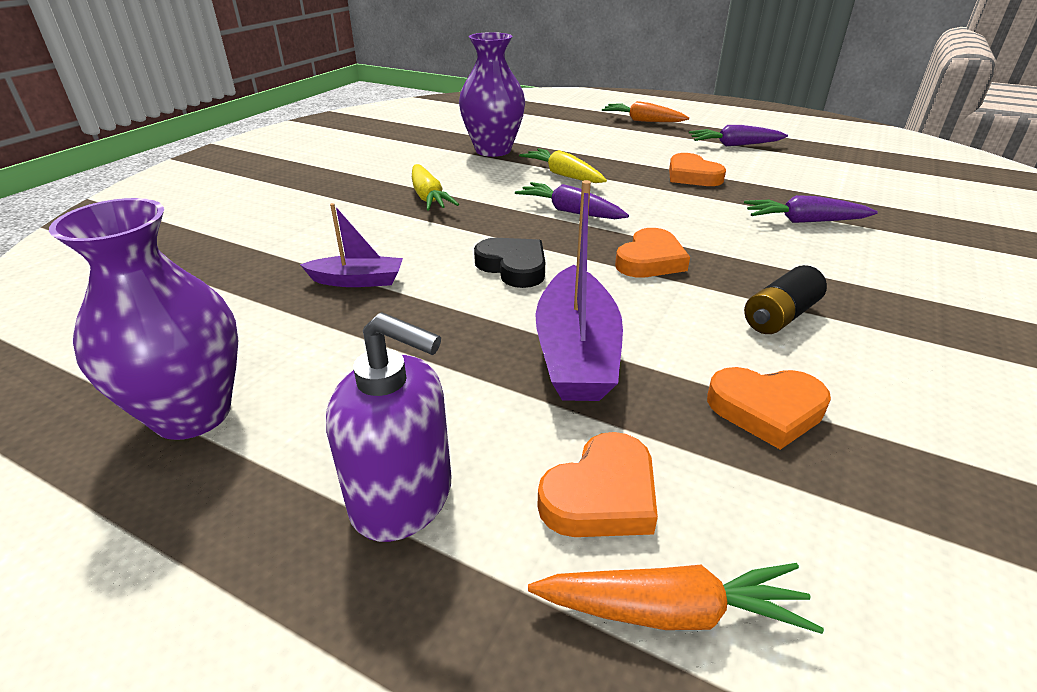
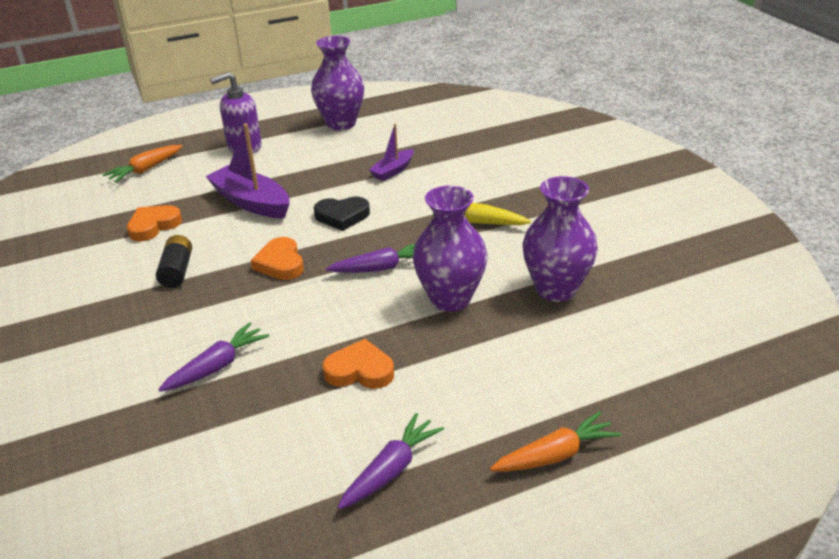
camera: 130 degrees right, 0 degrees up
yellow carrot [519,148,607,183] -> purple vase [413,186,488,312]
orange heart [537,432,658,537] -> none

